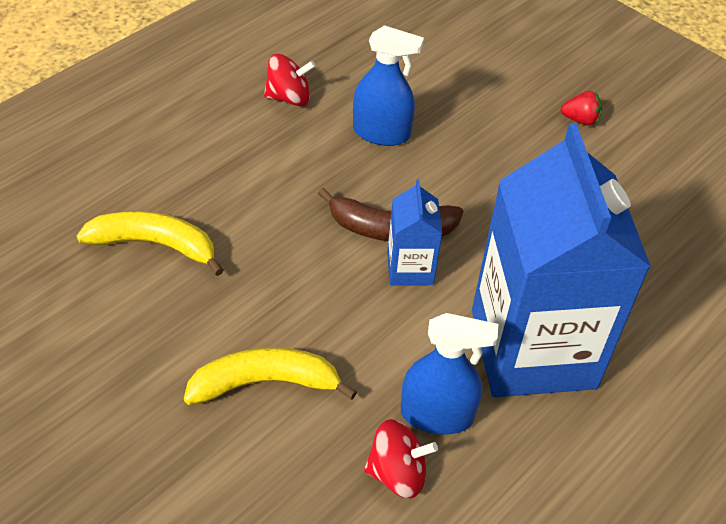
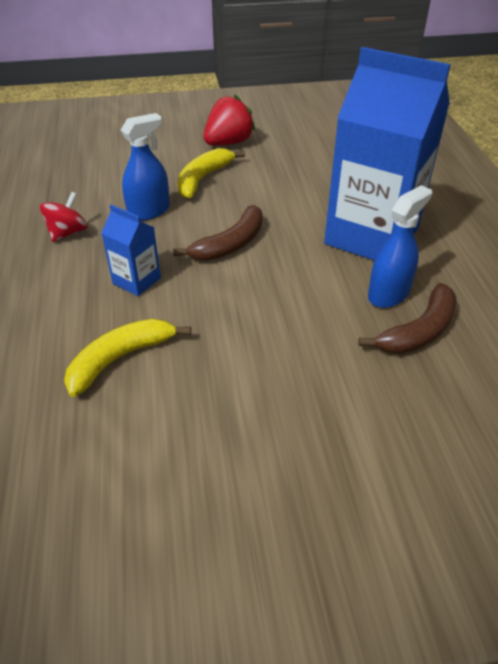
camera: 50 degrees left, 5 degrees down
yellow banana [184,347,357,405] -> yellow banana moved to [178,148,245,198]
red spinning top [364,419,438,498] -> brown banana [358,283,456,354]
blue carton [387,180,442,285] -> blue carton moved to [101,204,161,296]
red strawberry [561,91,602,125] -> red strawberry [204,94,255,146], size x1.98

